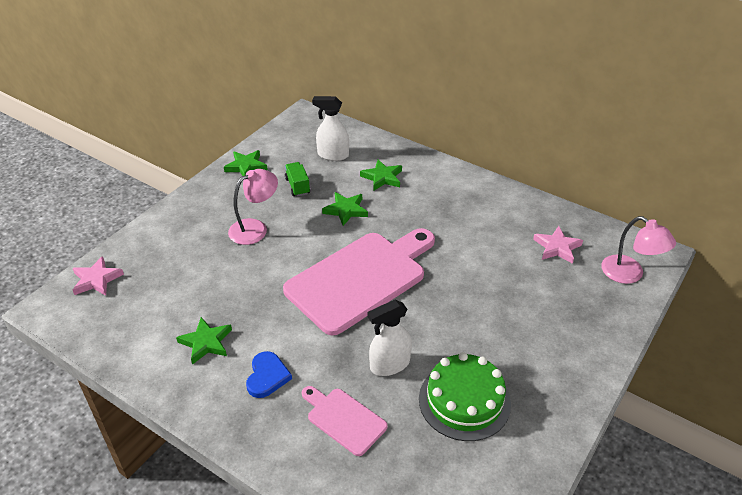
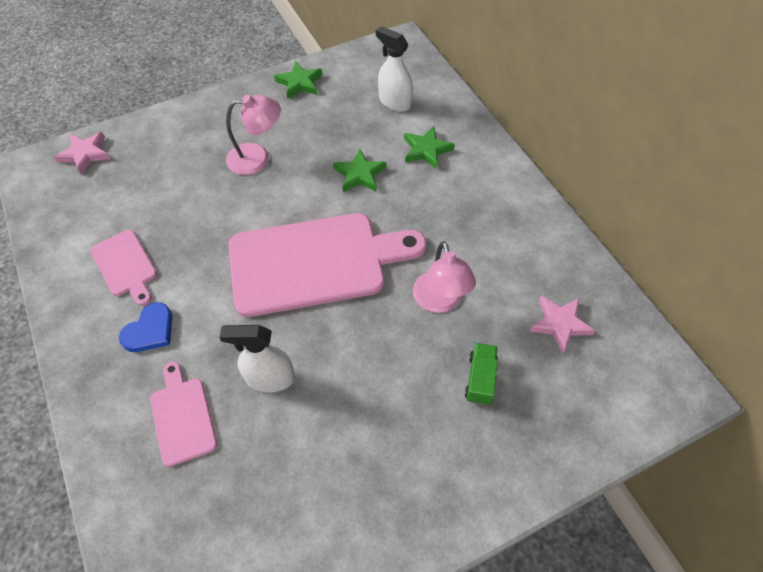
camera: 30 degrees right, 15 degrees up
green star [176,317,232,365] -> pink cutting board [90,230,157,306]
green truck [285,162,310,197] -> green truck moved to [465,343,498,405]
green cake [419,352,511,441] -> none
pink lamp [601,216,676,284] -> pink lamp moved to [413,241,476,313]

